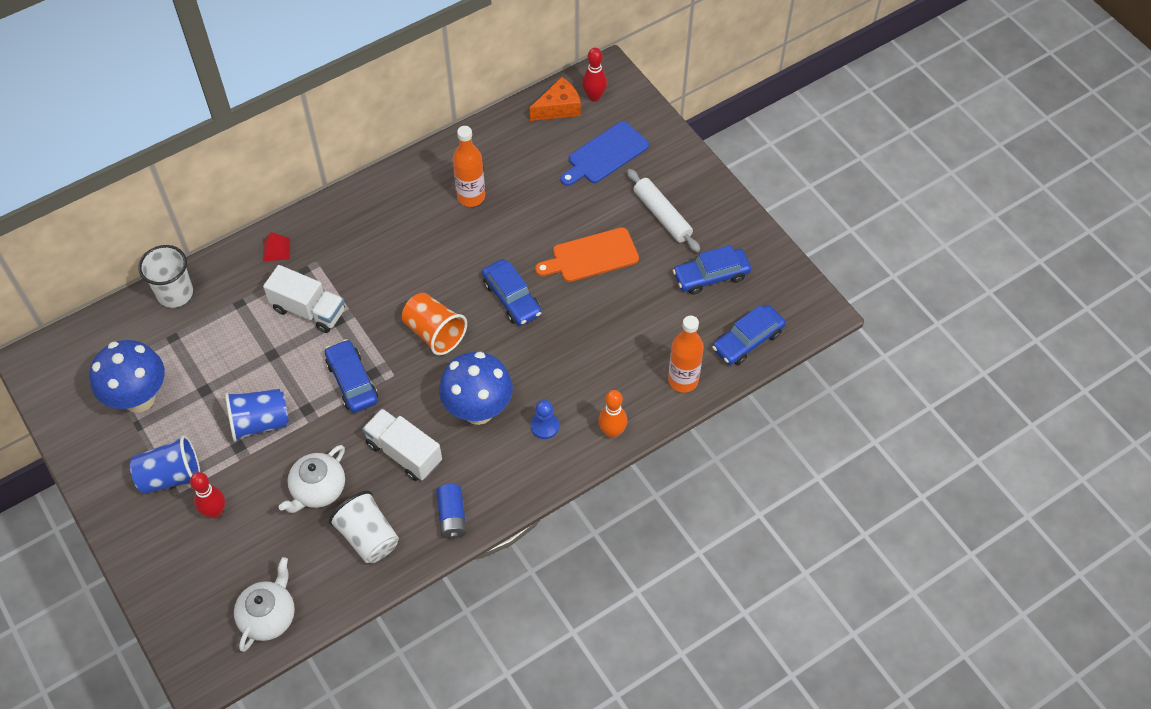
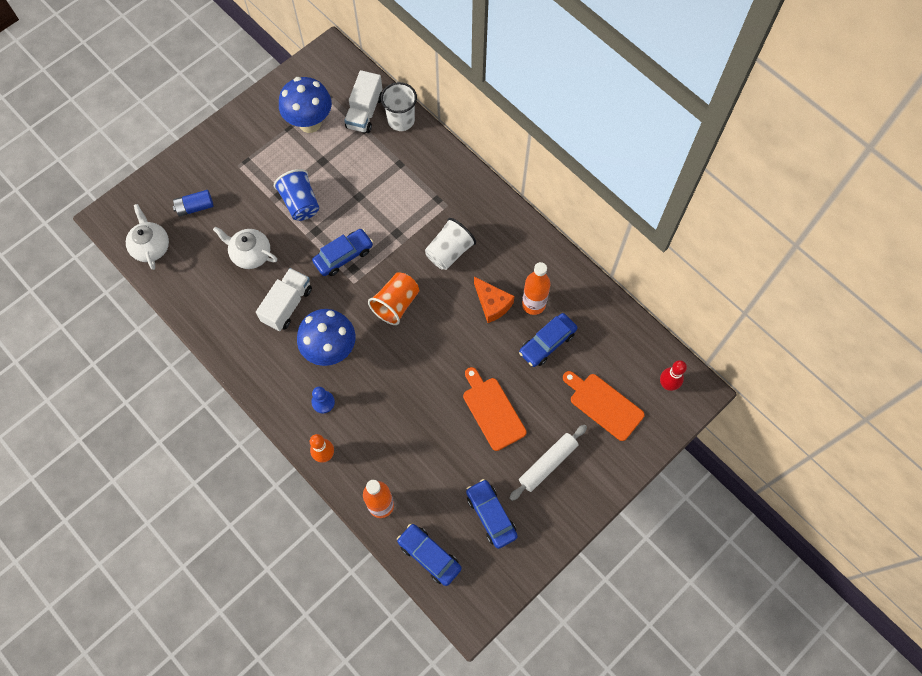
camera: 80 degrees right, 10 degrees up
blue cup [130,435,200,494] -> none
red bowling pin [190,472,225,519] -> none
white teapot [234,557,295,652] -> white teapot turned 120 degrees counterclockwise [126,204,169,270]
red pyramid [263,232,290,261] -> none
white truck [263,265,345,333] -> white truck moved to [344,70,382,133]
white cup [329,491,399,563] -> white cup moved to [425,218,476,270]
blue battery [436,484,467,539] -> blue battery moved to [173,190,214,217]
blue car [482,259,542,326] -> blue car moved to [519,313,578,367]
orange cheese [529,77,581,121] -> orange cheese moved to [474,277,515,323]
blue cutting board [560,121,649,186] -> orange cutting board [563,371,645,441]

